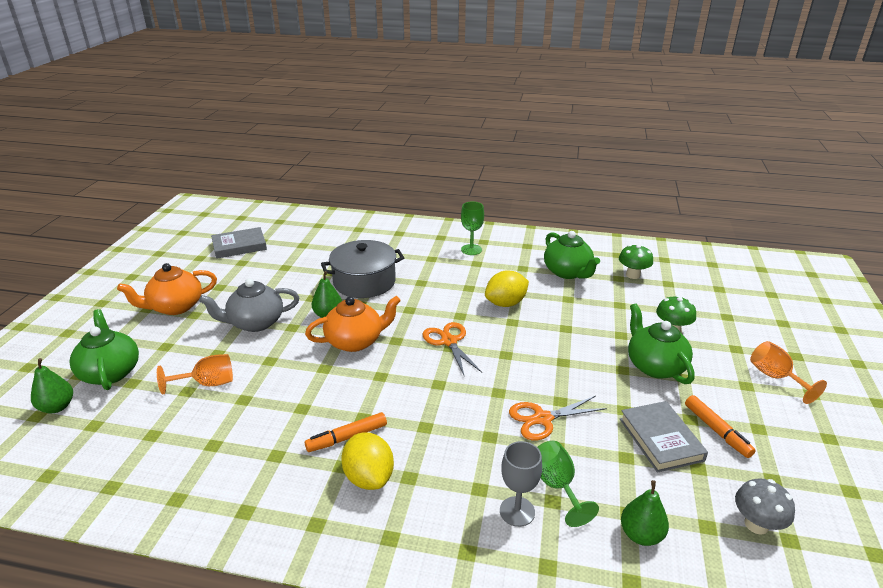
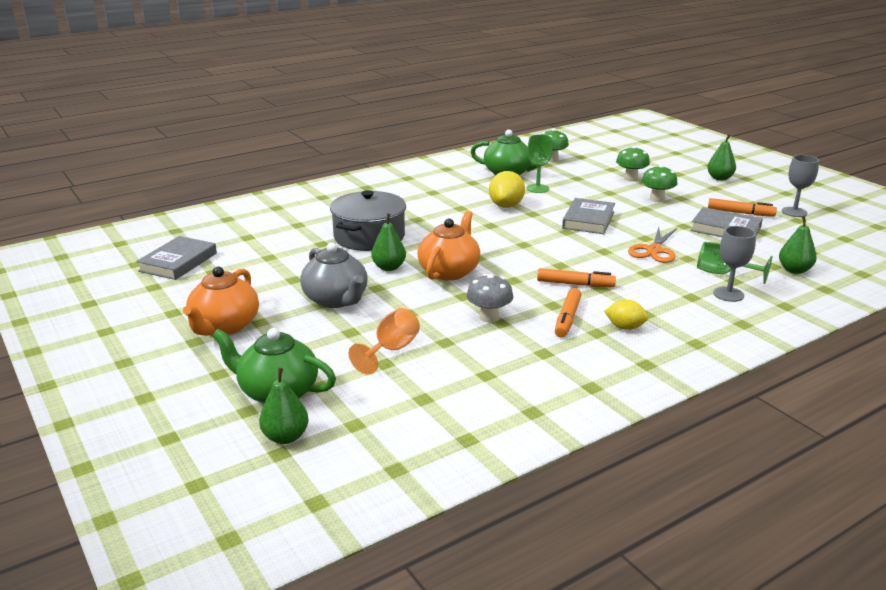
camera: 45 degrees left, 5 degrees down
grey teapot [199,279,299,332] -> grey teapot turned 60 degrees counterclockwise [300,243,368,308]
yellow lemon [341,432,394,490] -> yellow lemon [604,299,648,330], size x0.63
orange scissors [422,322,482,377] -> none
green goblet [461,201,484,255] -> green goblet moved to [526,134,553,193]
green teapot [628,303,695,384] -> green mushroom [642,165,677,202]
grey mushroom [735,478,795,535] -> grey mushroom moved to [467,274,513,322]
orange goblet [750,341,827,404] -> green pear [707,134,736,181]
none -> orange marker [537,268,616,287]
none -> grey book [562,198,615,234]
none -> grey goblet [782,155,819,217]

